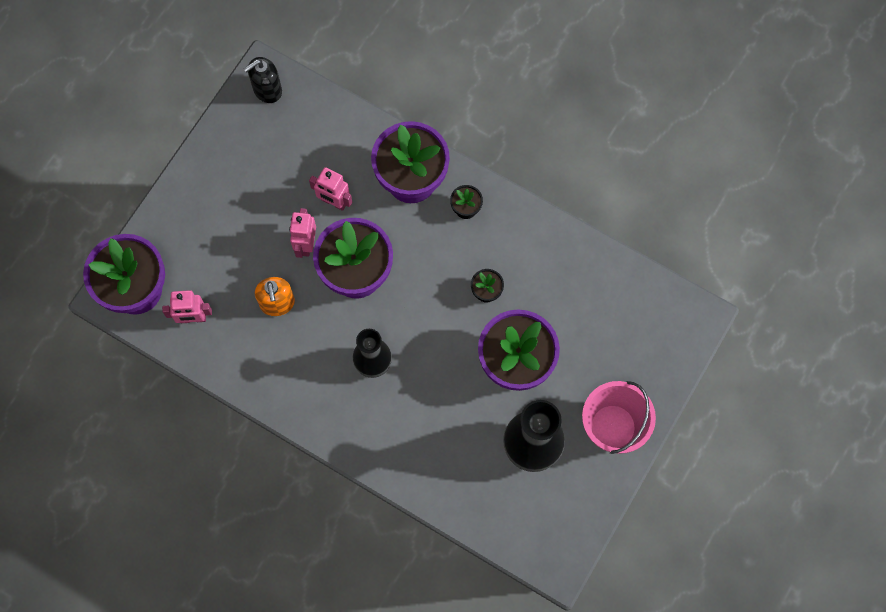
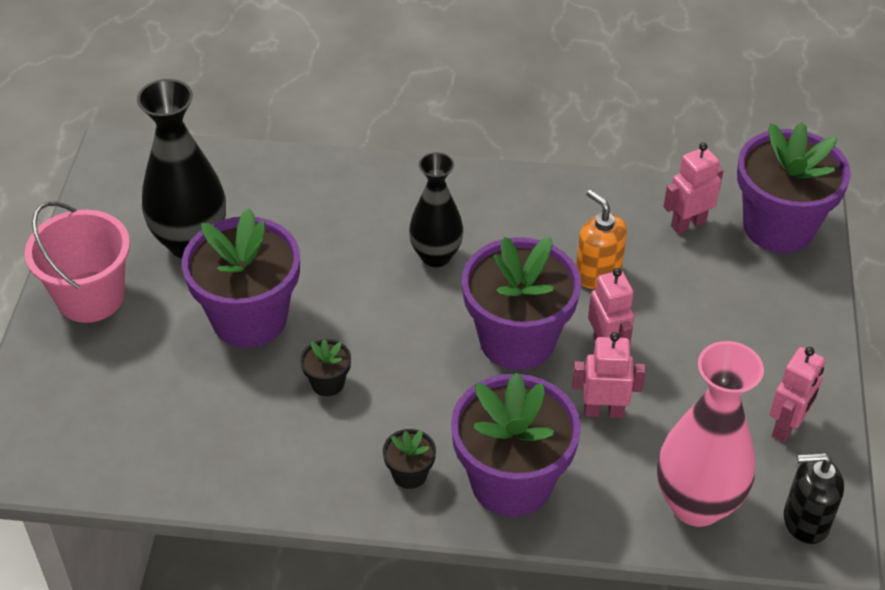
camera: 155 degrees right, 25 degrees down
black soap dispenser [244,57,282,103] -> black soap dispenser turned 120 degrees counterclockwise [784,453,844,544]
none -> pink vase [657,341,764,527]
none -> pink robot [770,347,825,442]

